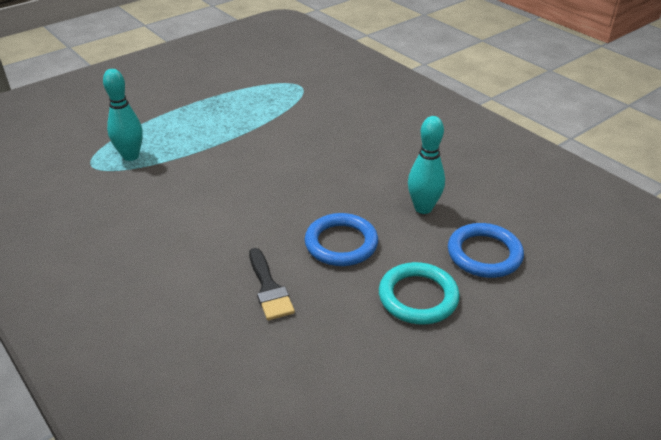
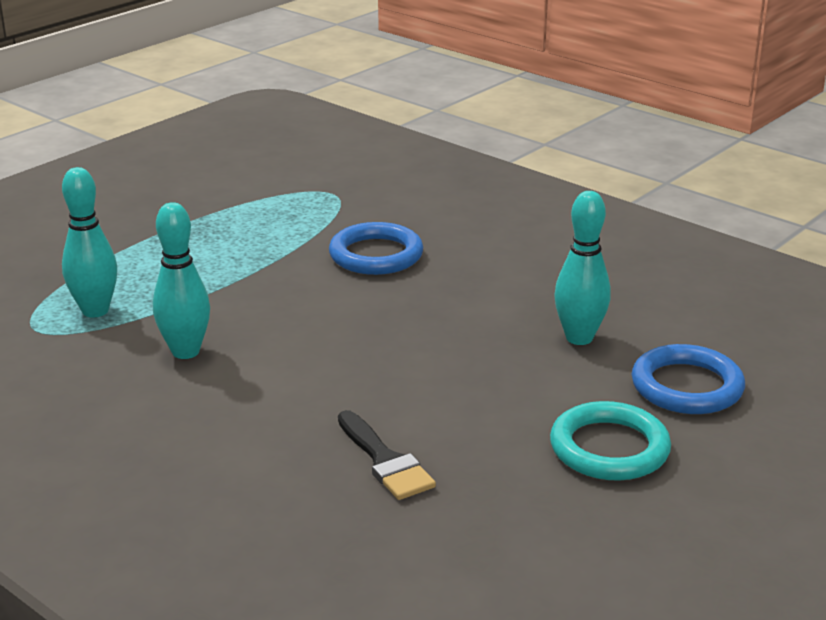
camera: 10 degrees left, 10 degrees down
blue ring [305,213,378,266] -> blue ring moved to [329,222,423,275]
none -> turquoise bowling pin [153,202,210,359]

